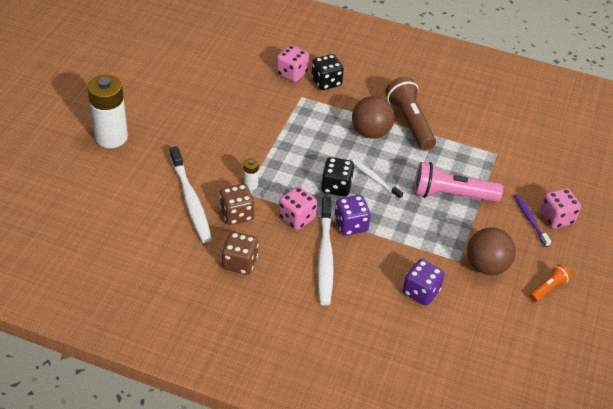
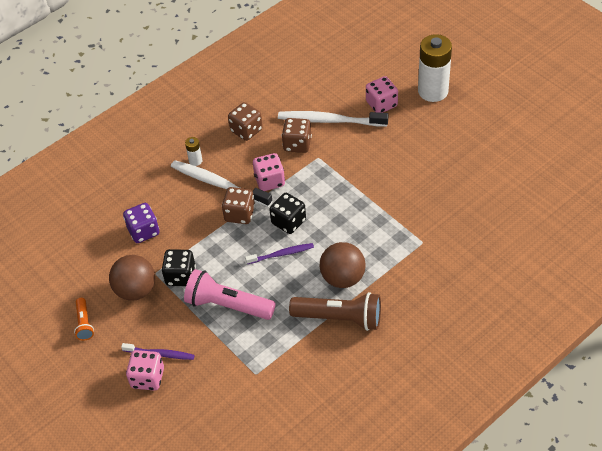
camera: 125 degrees right, 5 degrees up
white battery [243,158,259,190] -> white battery moved to [185,137,202,166]
pink dice [276,45,309,82] -> pink dice moved to [366,76,398,113]
black dice [311,54,344,90] -> black dice moved to [161,249,196,286]
purple dice [334,195,371,236] -> brown dice [222,187,255,224]
white toothbrush [351,158,403,200] -> purple toothbrush [245,243,314,264]
pink flashlight [414,162,503,202] -> pink flashlight turned 105 degrees counterclockwise [184,269,276,320]

